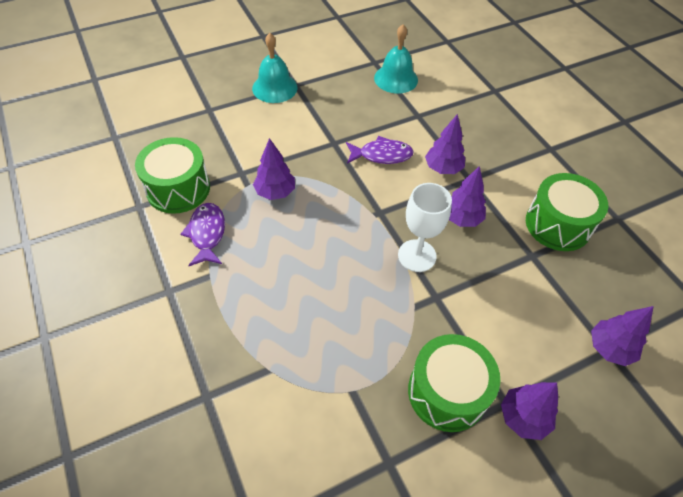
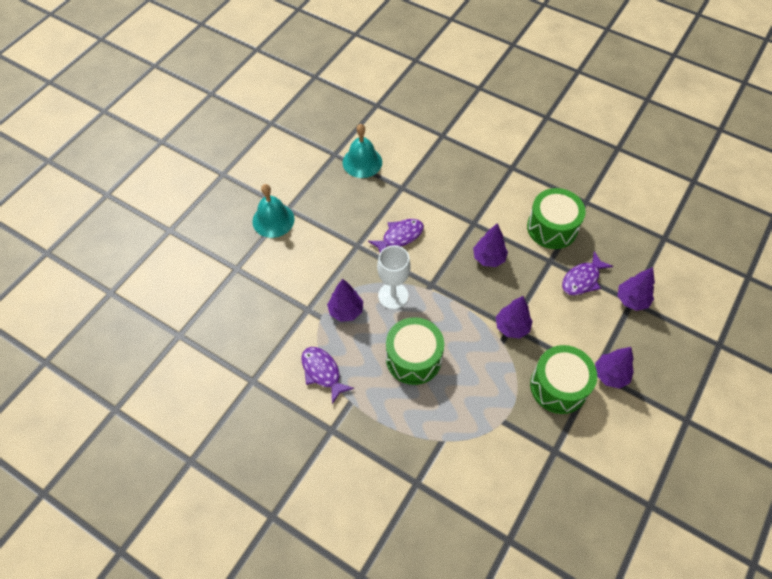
camera: 30 degrees left, 5 degrees up
green drum [135,137,210,214] -> green drum moved to [386,317,444,385]
white goblet [398,183,452,272] -> white goblet moved to [377,245,411,309]
purple tree [425,114,465,174] -> purple tree moved to [496,296,533,339]
none -> purple fish [562,251,613,295]

